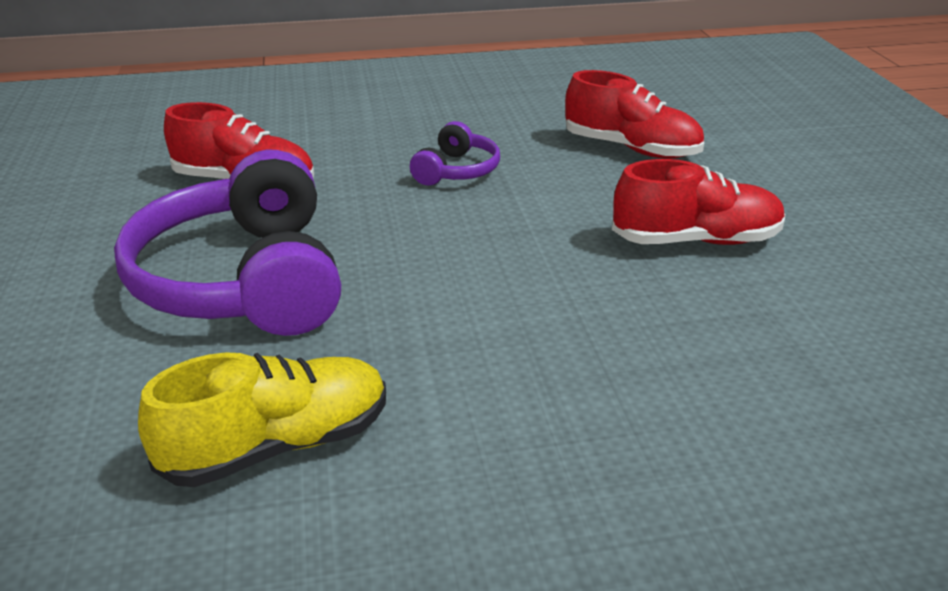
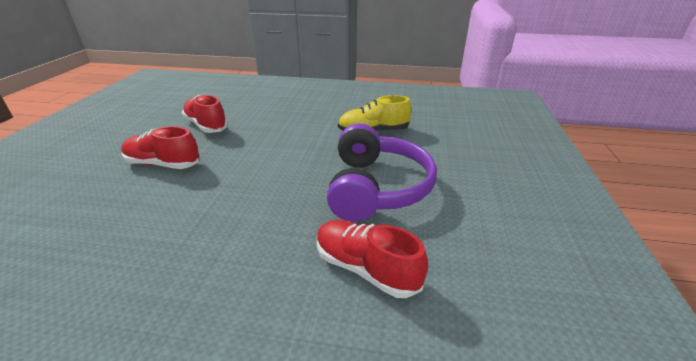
camera: 160 degrees left, 0 degrees up
purple headphones [410,121,500,185] -> none
red shoe [565,70,704,159] -> red shoe moved to [182,95,228,133]

